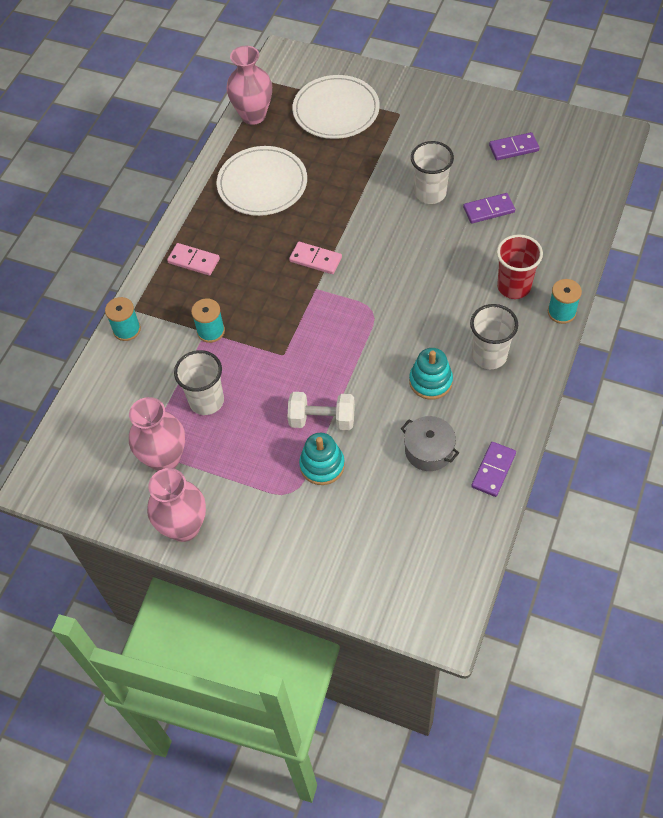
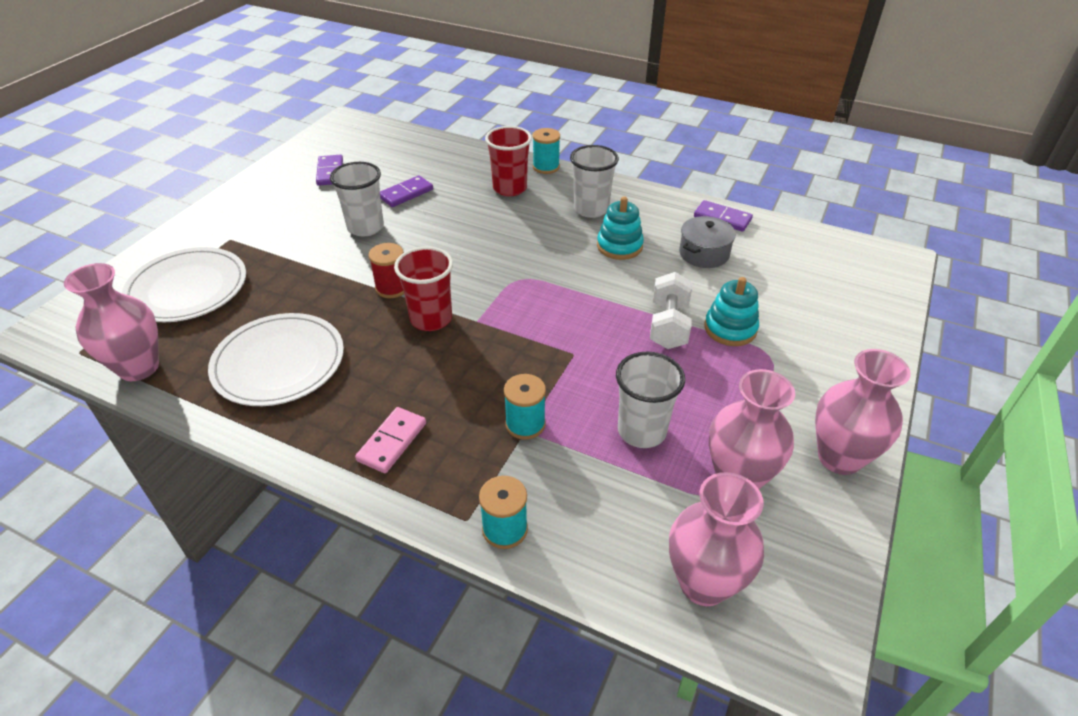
camera: 90 degrees left, 15 degrees down
pink domino [289,242,342,274] -> red cup [394,247,453,331]
purple domino [463,193,515,224] -> purple domino turned 60 degrees clockwise [380,175,433,207]
none -> red spool [368,243,404,298]
none -> pink vase [669,472,764,606]

